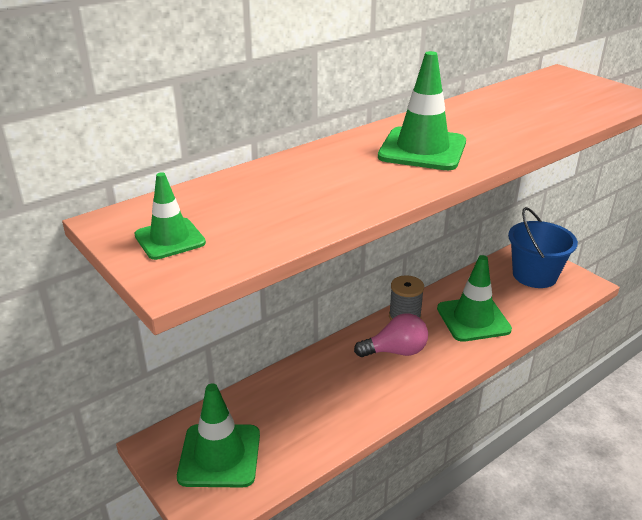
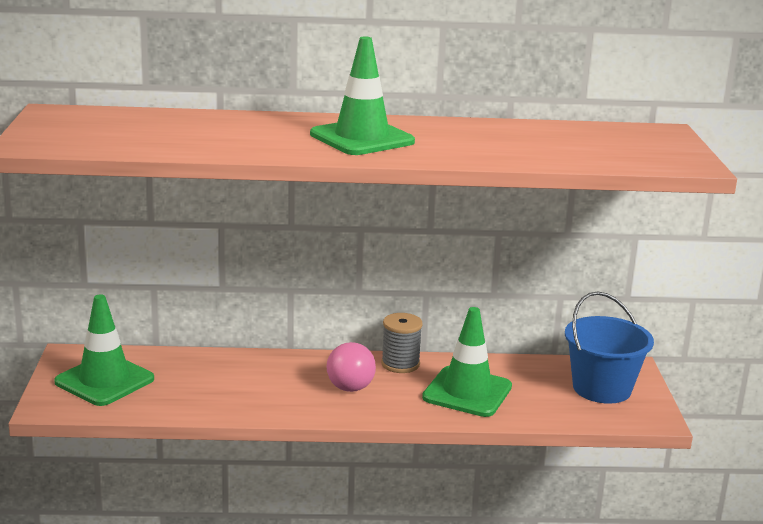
camera: 35 degrees right, 10 degrees down
green traffic cone [134,172,206,260] -> none
pink light bulb [354,313,428,357] -> pink light bulb turned 60 degrees clockwise [326,342,376,392]

